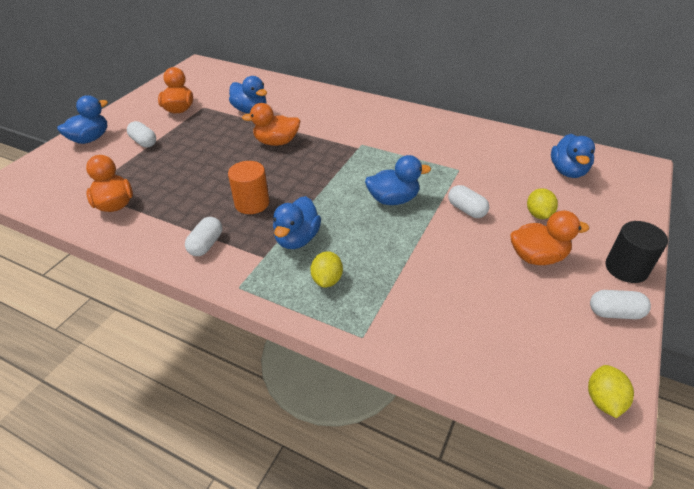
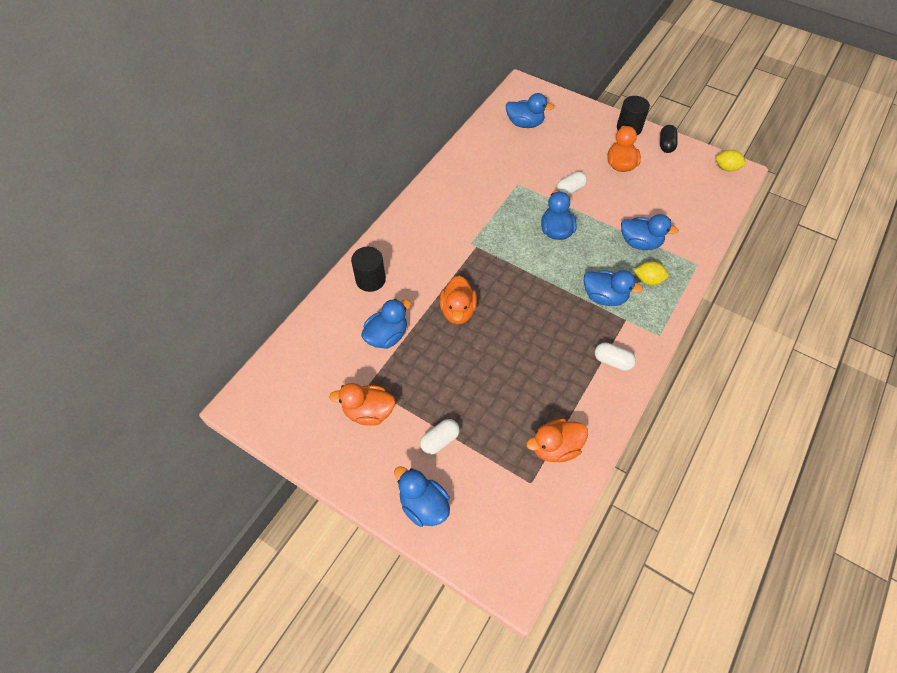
camera: 85 degrees left, 15 degrees up
orange cylinder [228,161,270,214] -> none
yellow lemon [527,188,558,219] -> none
white capsule [590,290,651,319] -> black capsule [660,125,678,153]
none -> black cylinder [351,247,386,292]
none -> blue duck [621,214,679,250]

